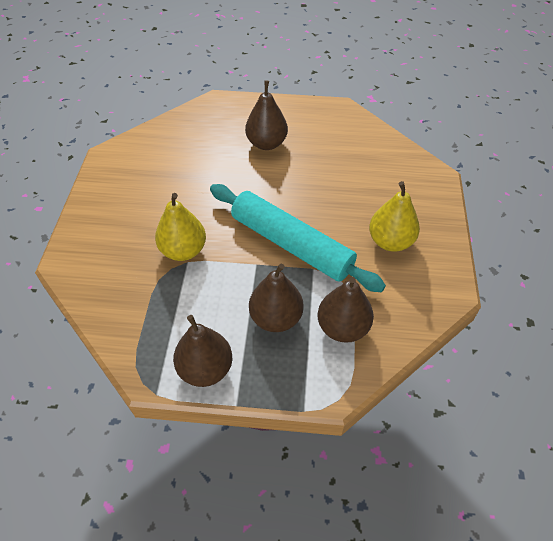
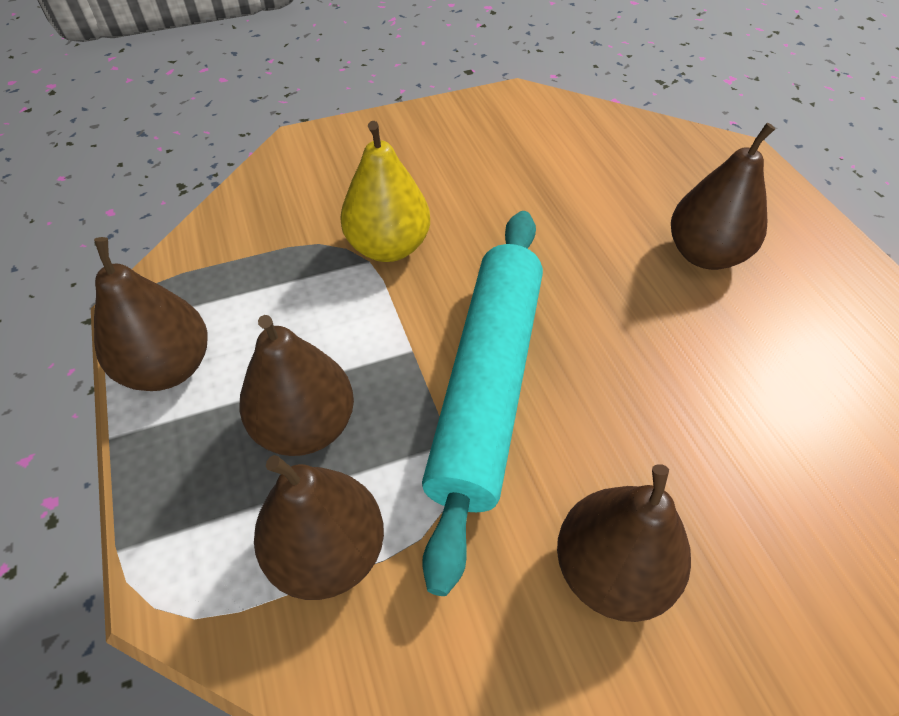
camera: 65 degrees right, 0 degrees up
yellow pear [369,181,420,252] -> brown pear [557,464,691,622]

